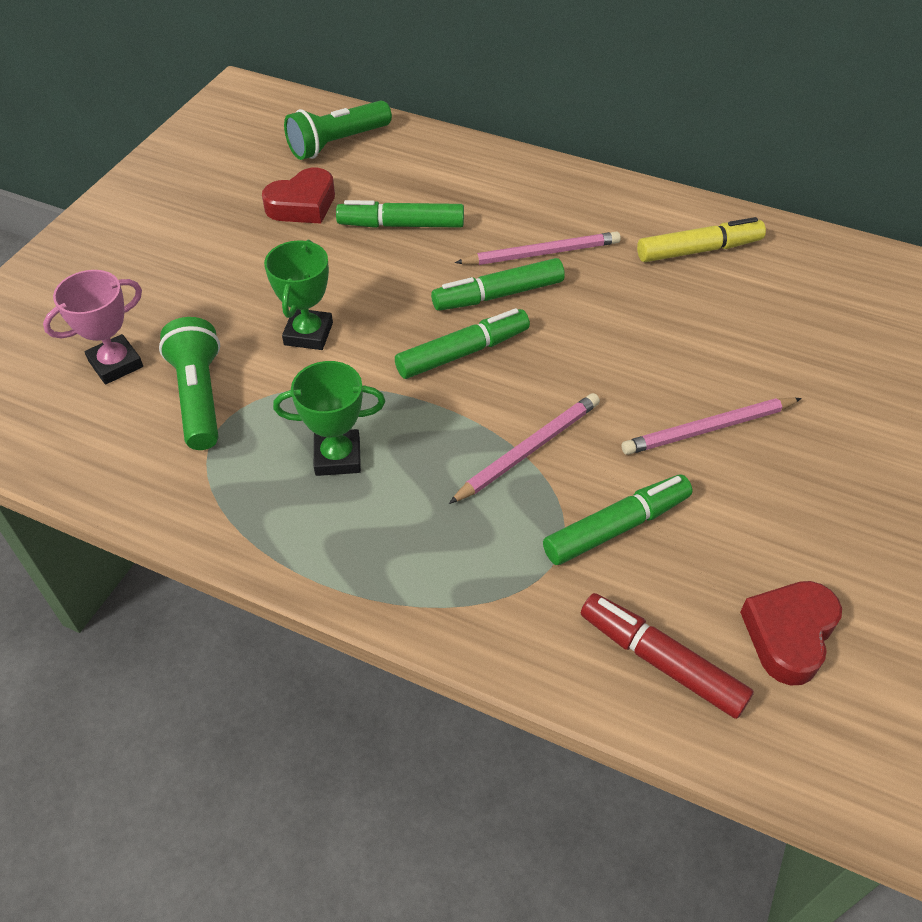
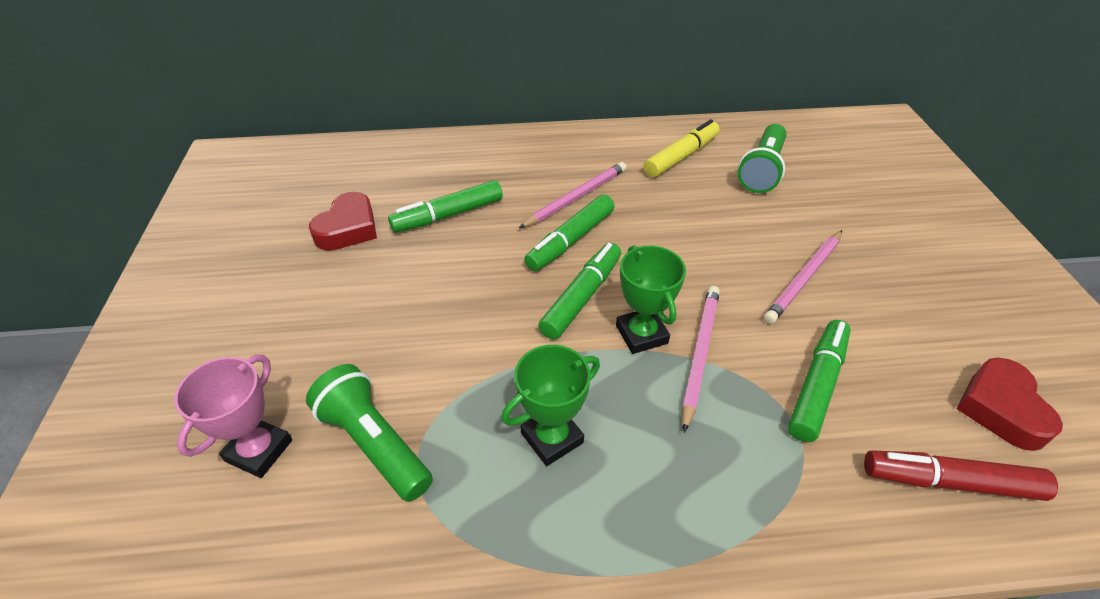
camera: 30 degrees left, 5 degrees down
green trophy [264,240,333,350] -> green trophy moved to [616,245,686,354]
green flashlight [284,100,392,160] -> green flashlight moved to [738,124,787,193]

